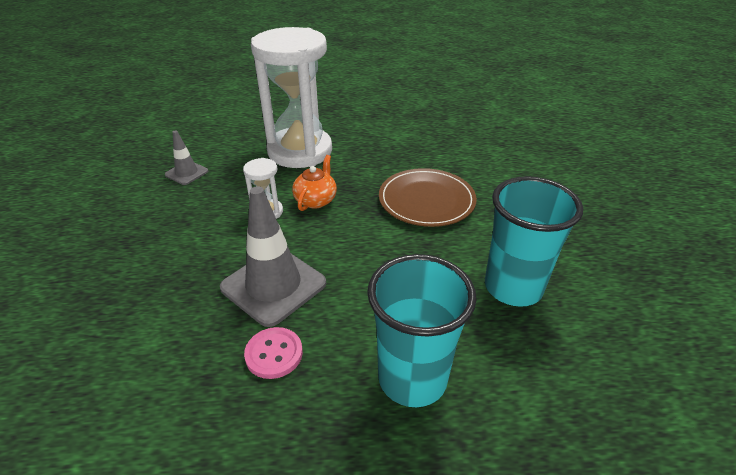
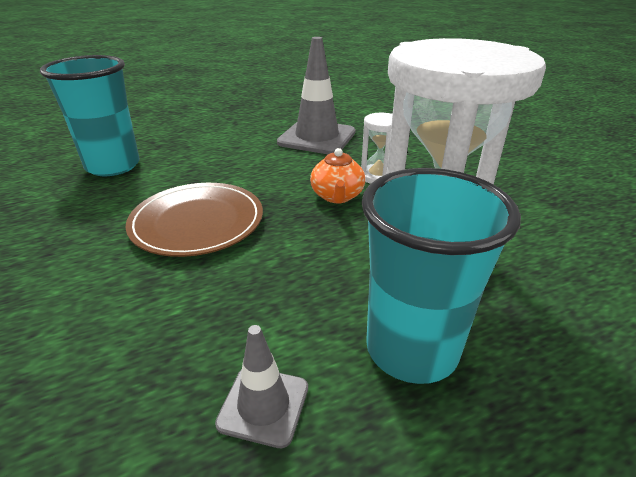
camera: 160 degrees right, 5 degrees down
grey traffic cone [165,130,208,185] -> grey traffic cone moved to [215,325,308,448]
pink button [244,327,303,379] -> none
turquoise cup [367,254,476,407] -> turquoise cup moved to [362,168,521,384]

